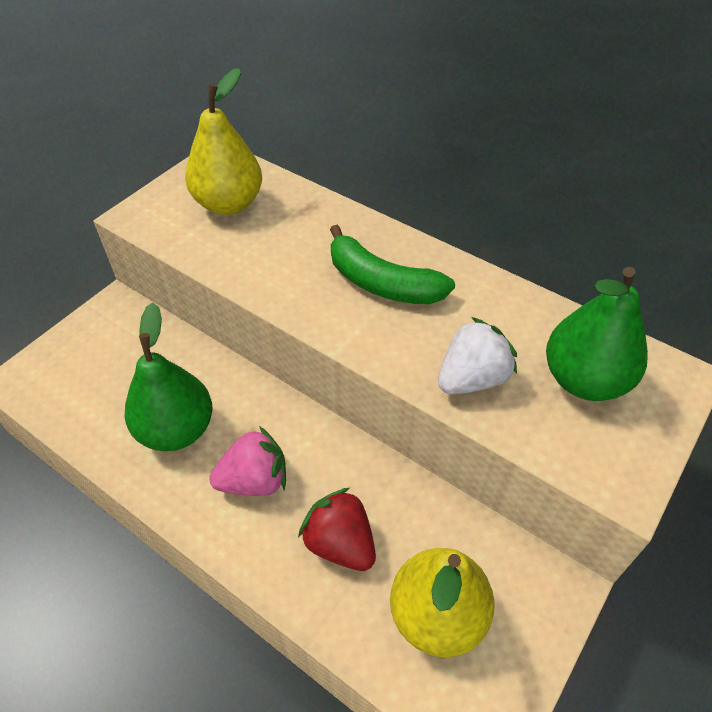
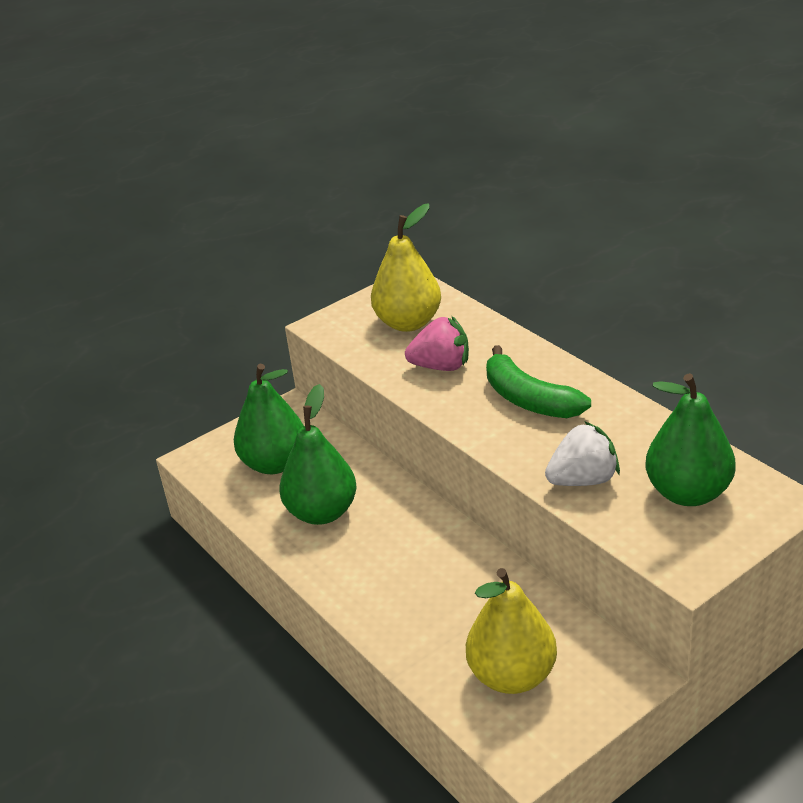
camera: 20 degrees right, 15 degrees down
pink strawberry [209,426,286,496] -> pink strawberry moved to [405,316,469,371]
red strawberry [298,488,376,571] -> none
none -> green pear [234,364,304,474]

